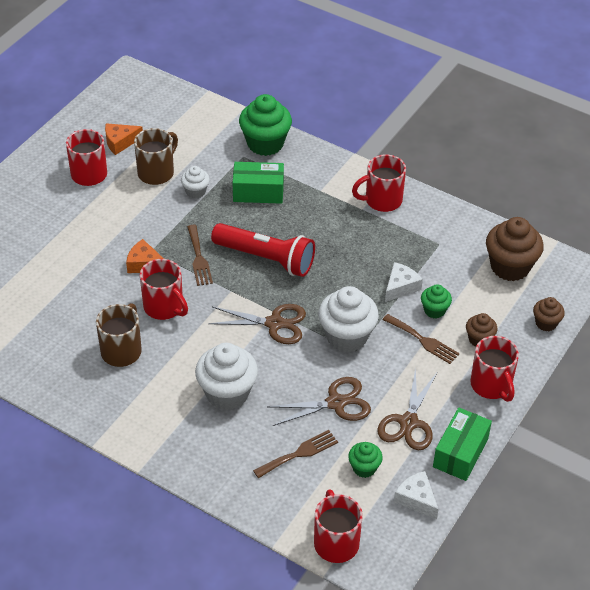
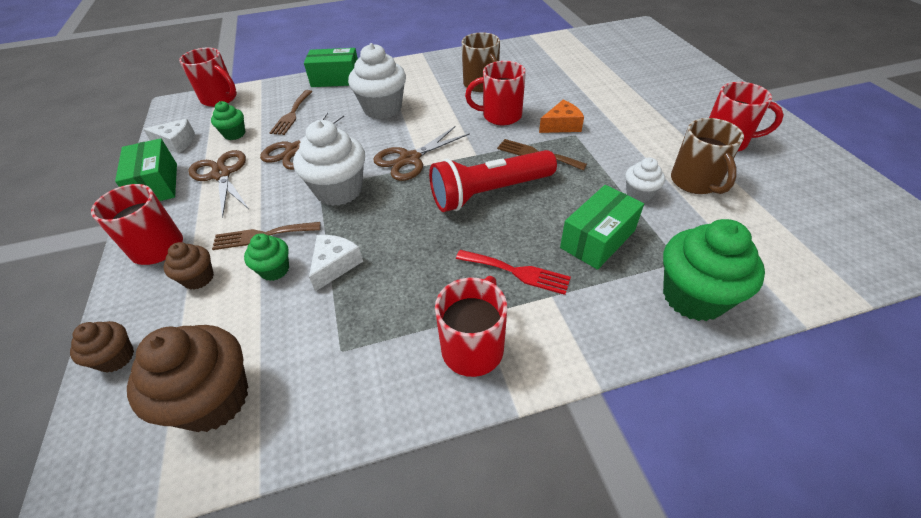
camera: 135 degrees right, 0 degrees up
orange cheese [105,123,143,155] -> none
white cheese [385,262,423,302] -> white cheese turned 150 degrees counterclockwise [309,235,363,292]
none -> green box [304,48,358,87]
none -> red fork [456,250,571,295]

